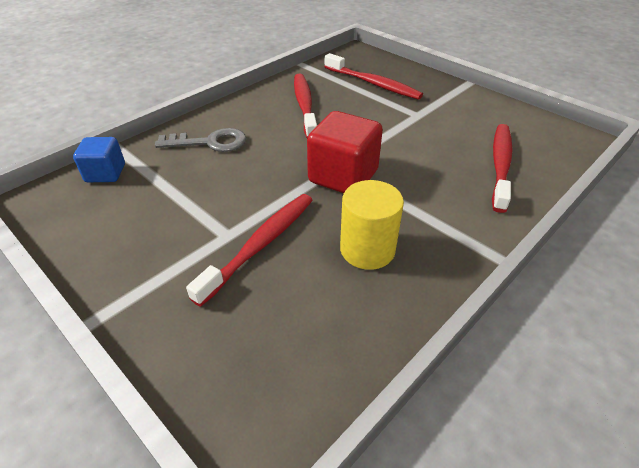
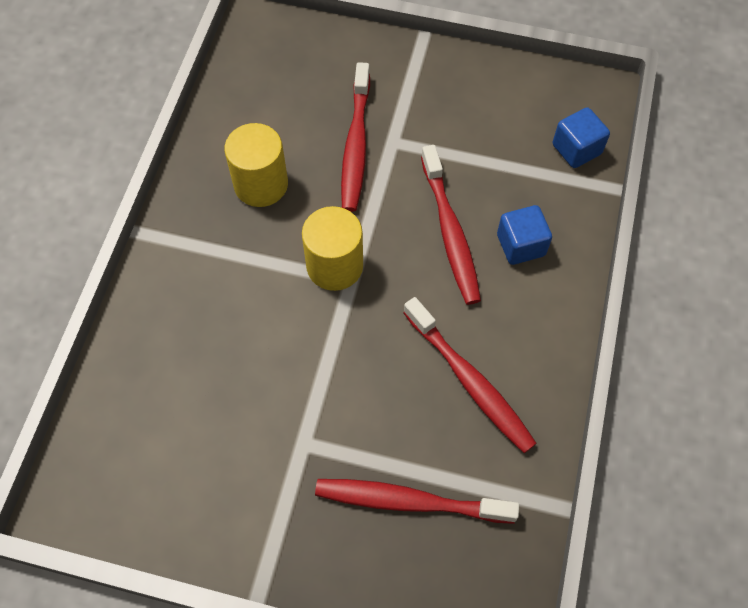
camera: 150 degrees right, 20 degrees up
grey key [155,128,246,152] -> blue cube [497,205,552,265]
red cube [307,111,383,193] -> yellow cylinder [302,206,363,291]
red toothbrush [492,124,513,213] -> red toothbrush moved to [421,145,481,305]

